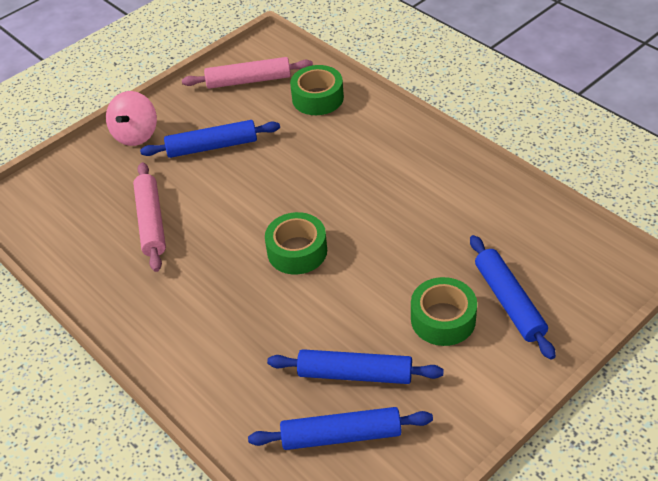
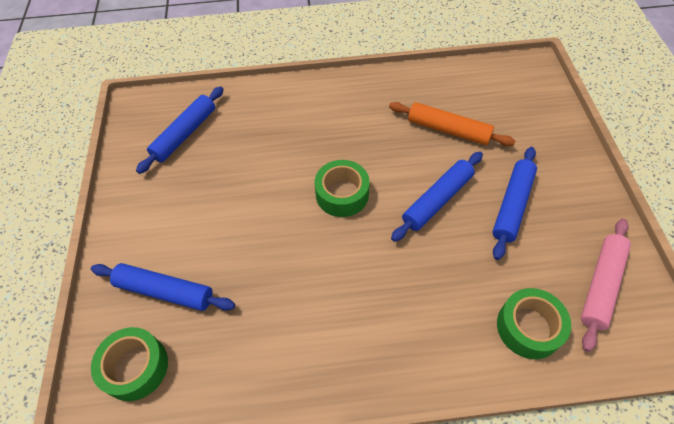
camera: 125 degrees right, 10 degrees up
pink spinning top [106,91,157,146] -> none
pink rolling pin [133,162,166,272] -> orange rolling pin [389,102,515,146]
blue rolling pin [267,349,444,384] -> blue rolling pin moved to [391,152,483,242]
green tape [411,277,477,346] -> green tape moved to [91,327,168,401]

